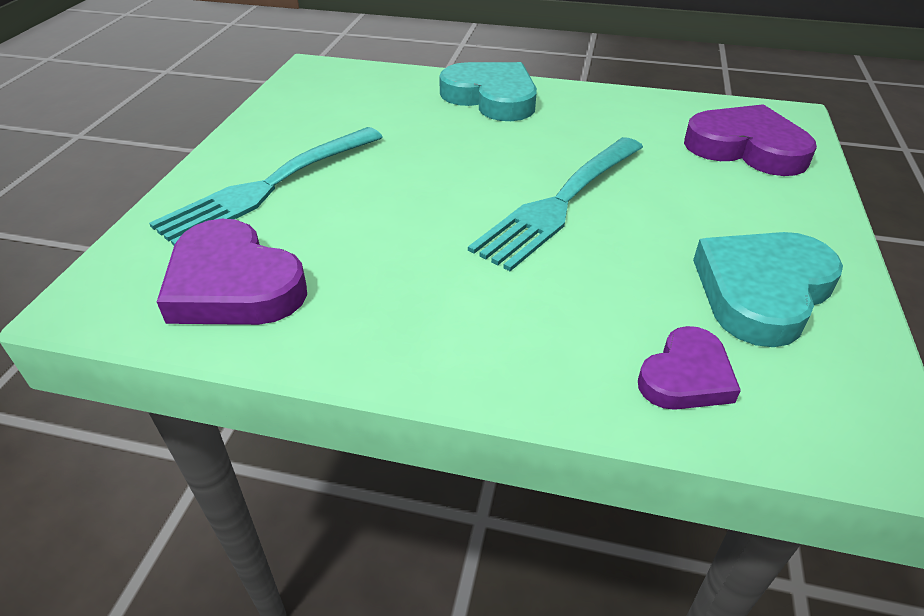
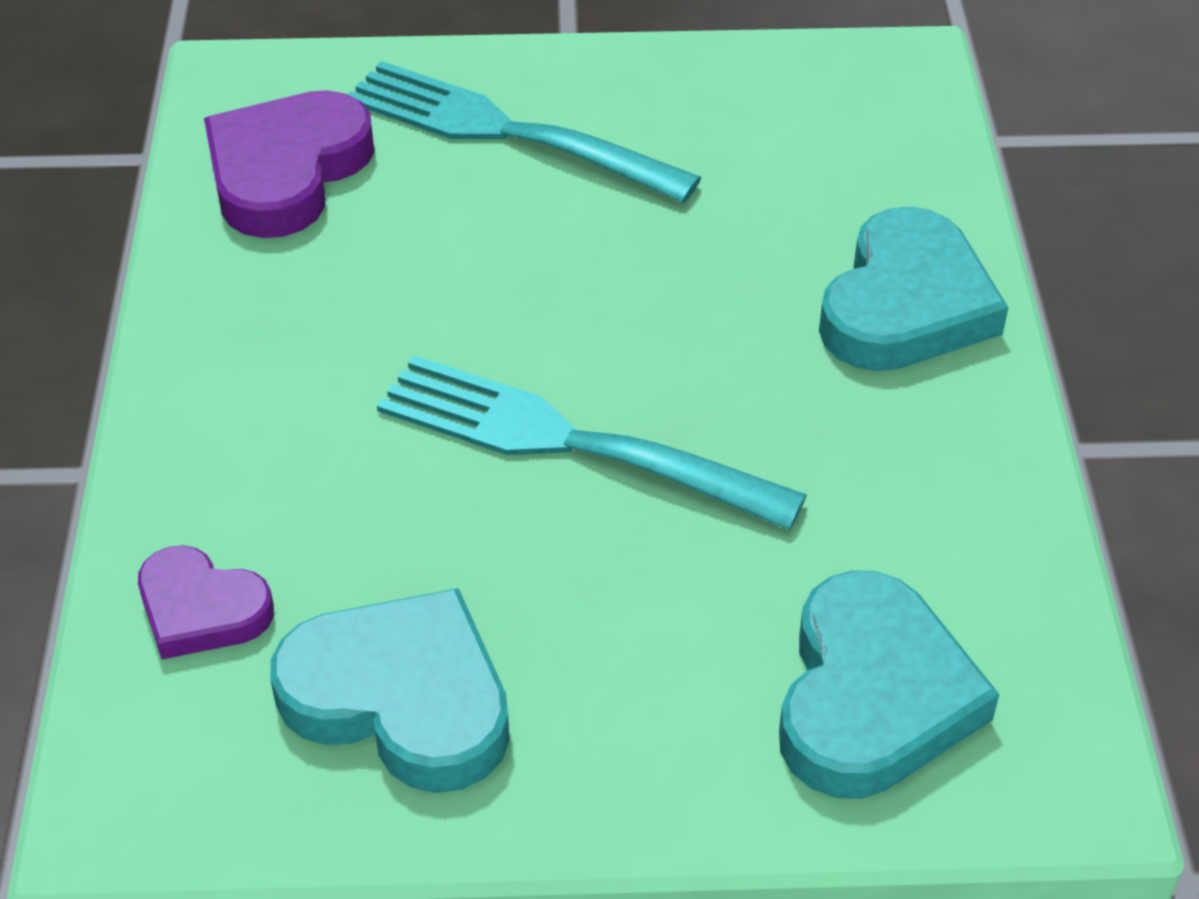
camera: 75 degrees right, 5 degrees up
purple heart [684,104,817,176] -> turquoise heart [779,570,999,799]

